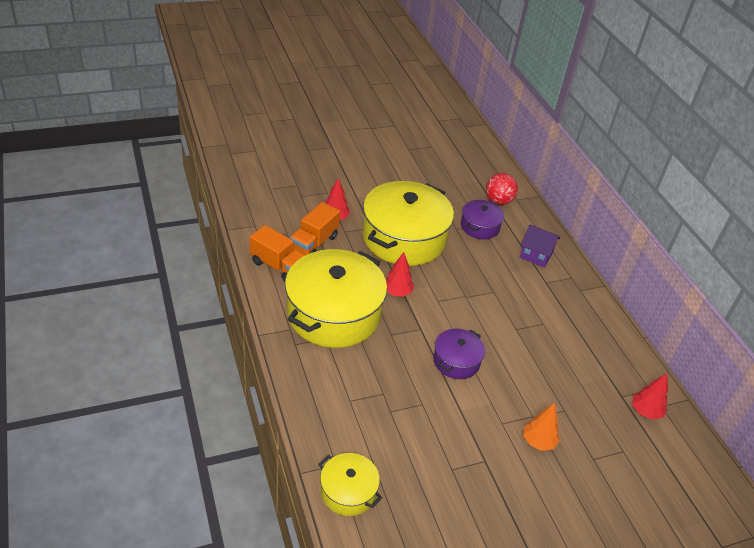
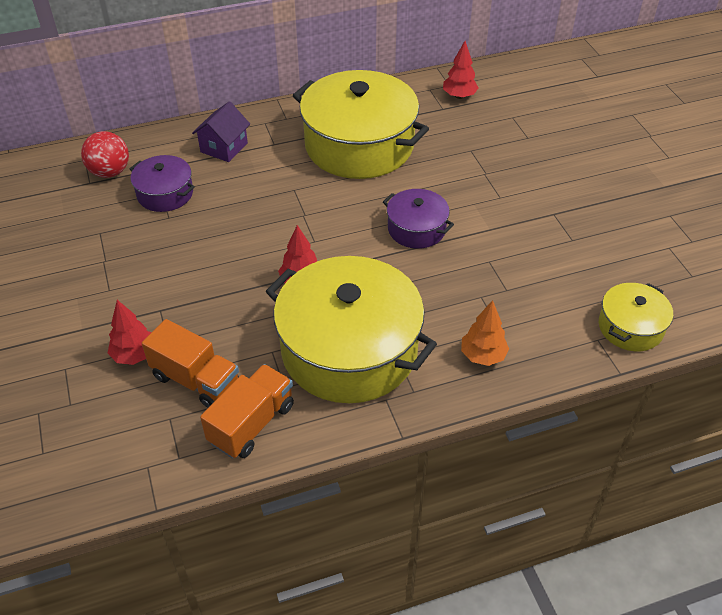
camera: 85 degrees left, 5 degrees up
yellow pot [363,181,454,266] -> yellow pot moved to [293,70,429,179]
orange tree [523,403,560,451] -> orange tree moved to [461,300,509,366]

